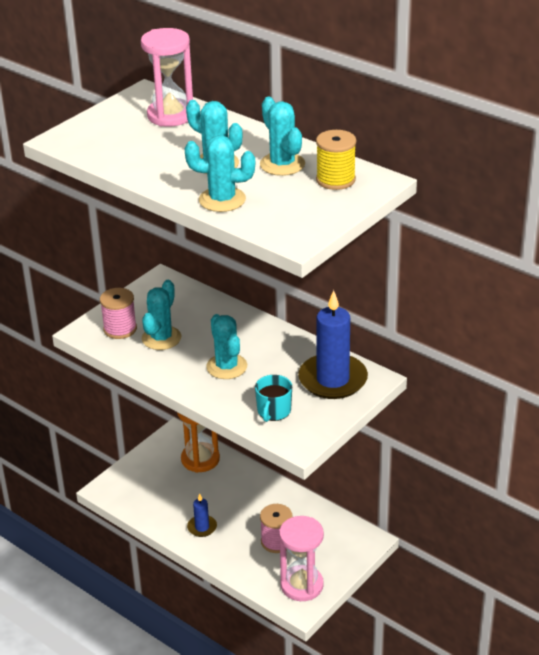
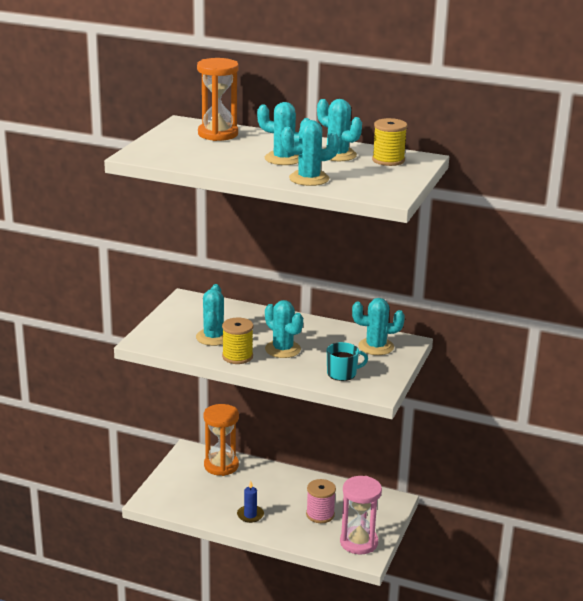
camera: 20 degrees left, 10 degrees down
pink spool [100,288,137,339] -> none
pink hourglass [141,28,193,127] -> orange hourglass [197,58,239,141]
turquoise mug [255,375,292,422] -> turquoise mug turned 105 degrees counterclockwise [327,342,368,381]
blue candle [298,290,368,399] -> turquoise cactus [352,298,405,355]
none -> yellow spool [222,318,253,364]

